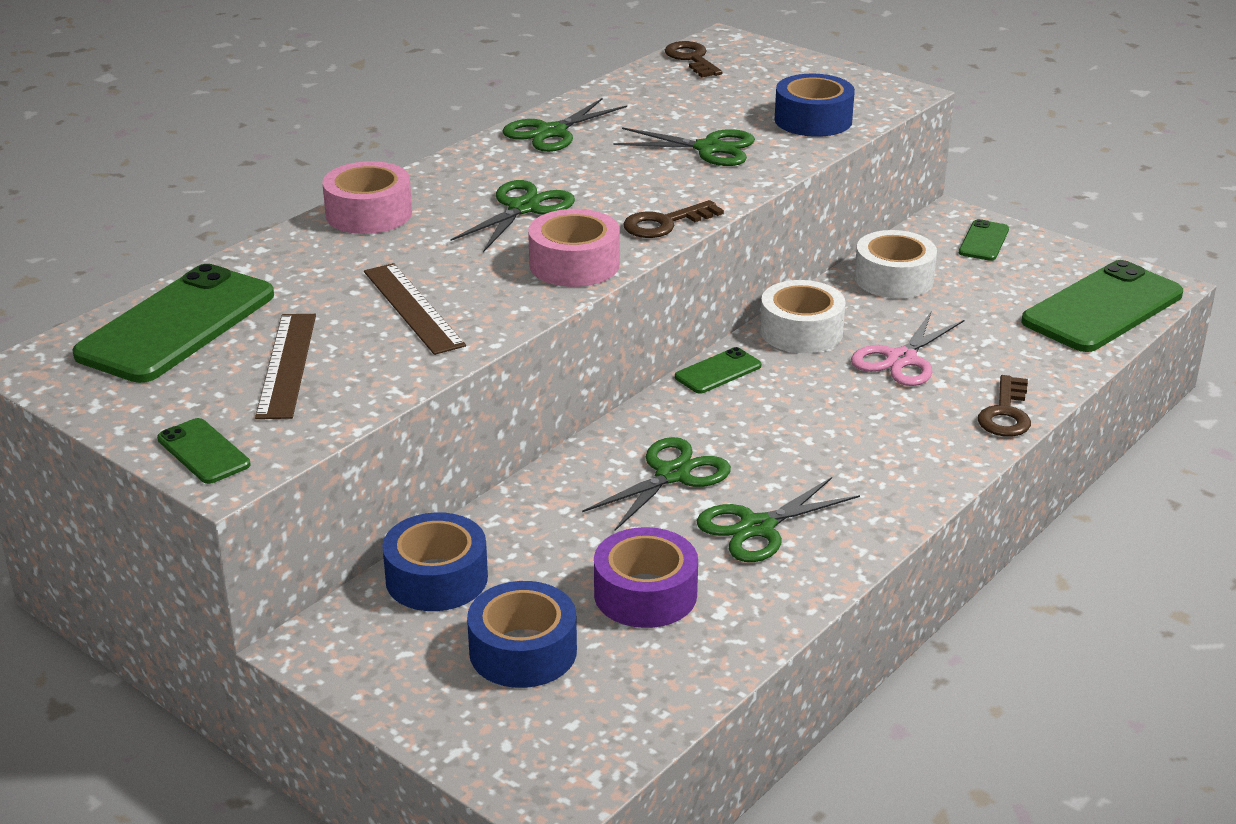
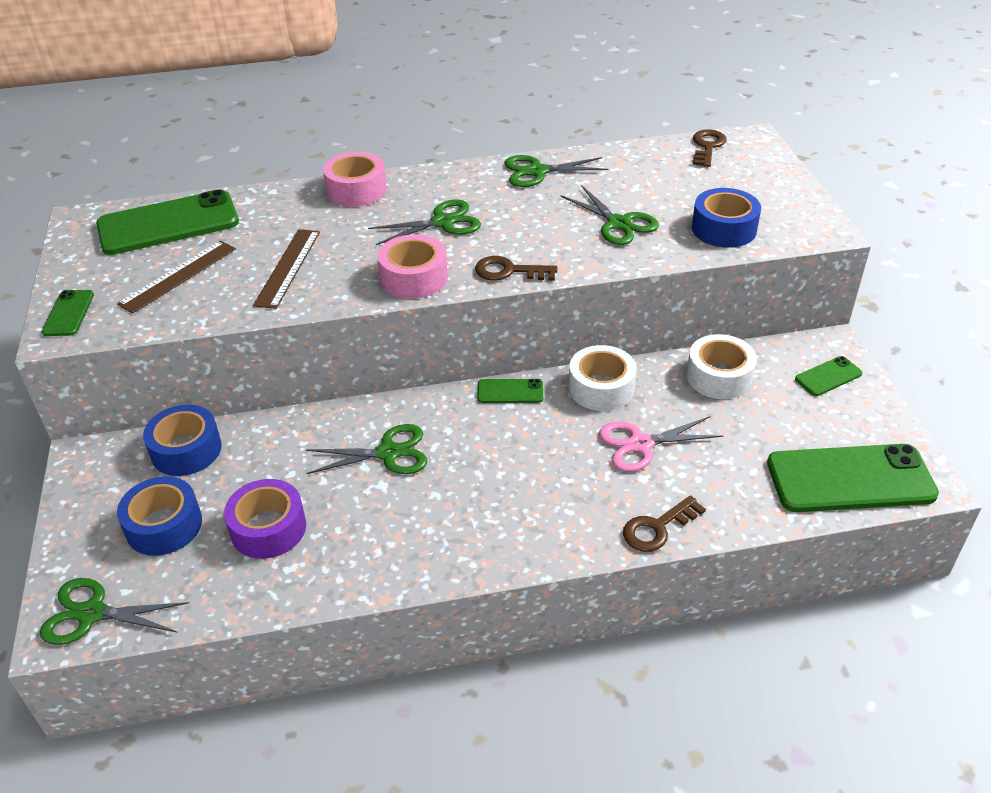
camera: 40 degrees right, 10 degrees up
green scissors [697,477,860,562] -> green scissors moved to [40,578,189,645]

